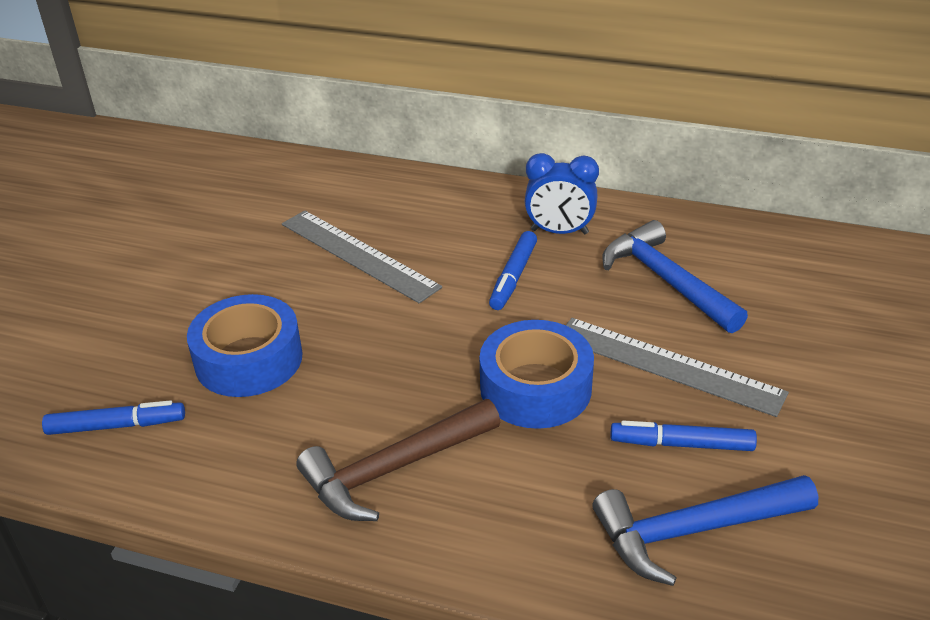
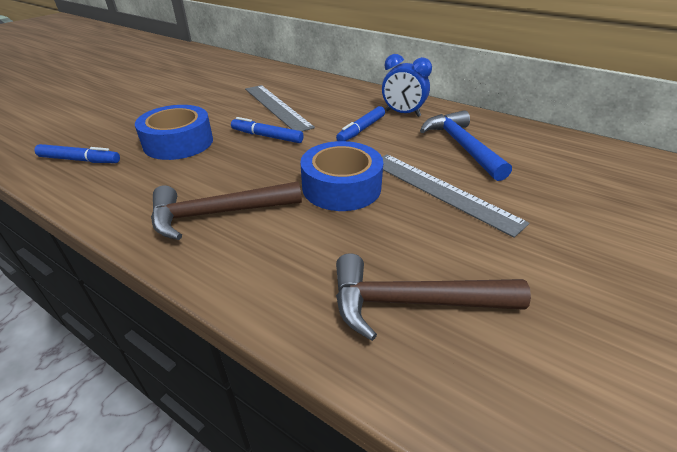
camera: 15 degrees right, 0 degrees up
blue hammer [592,475,818,586] -> brown hammer [336,253,531,341]
blue marker [611,421,757,451] -> blue marker moved to [231,117,304,143]

